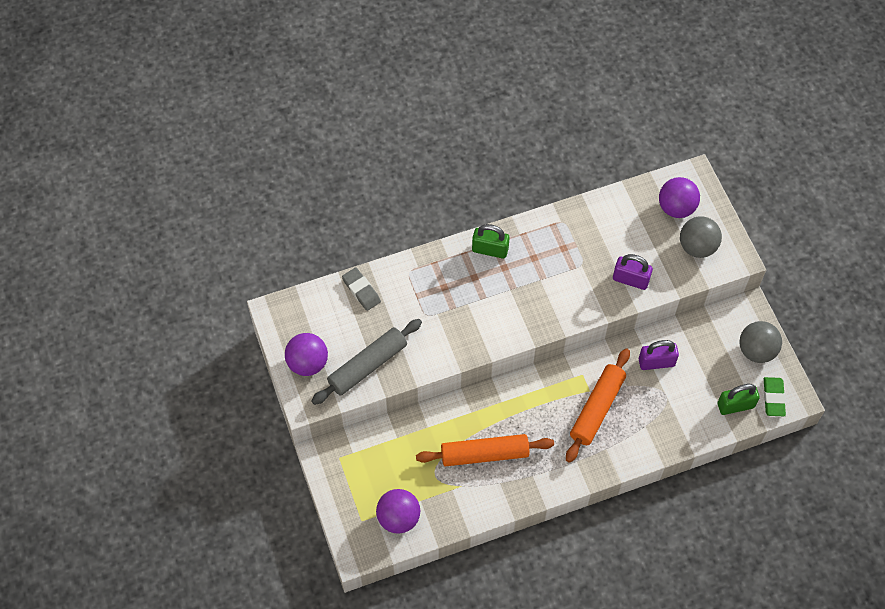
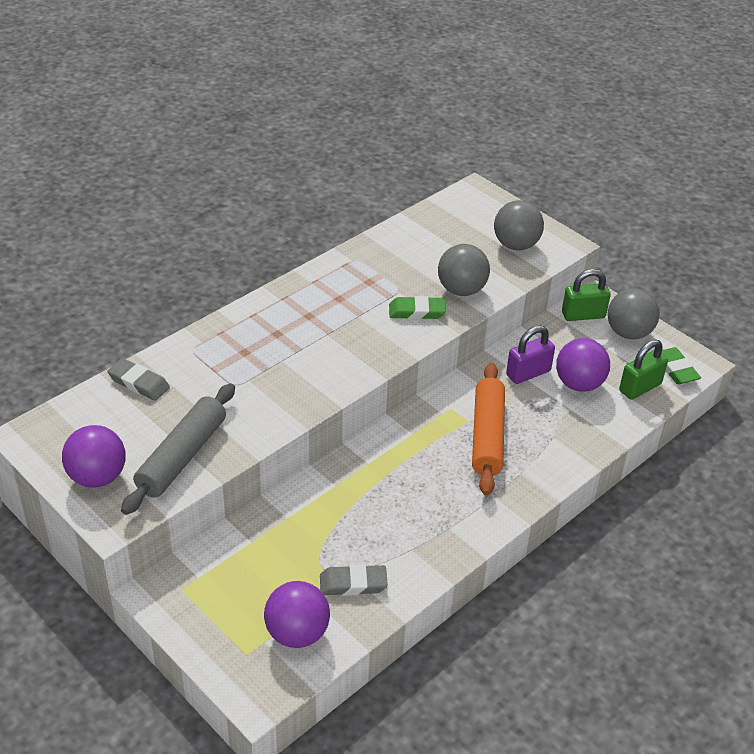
camera: 25 degrees left, 20 degrees down
orange rolling pin [416,434,554,466] -> none
green padlock [472,224,510,259] -> green padlock moved to [562,269,611,321]
purple padlock [613,254,653,290] -> grey ball [438,244,490,296]
purple ball [659,177,700,218] -> purple ball moved to [556,338,610,392]
none -> grey eraser [320,564,388,596]
none -> green eraser [389,296,446,319]

